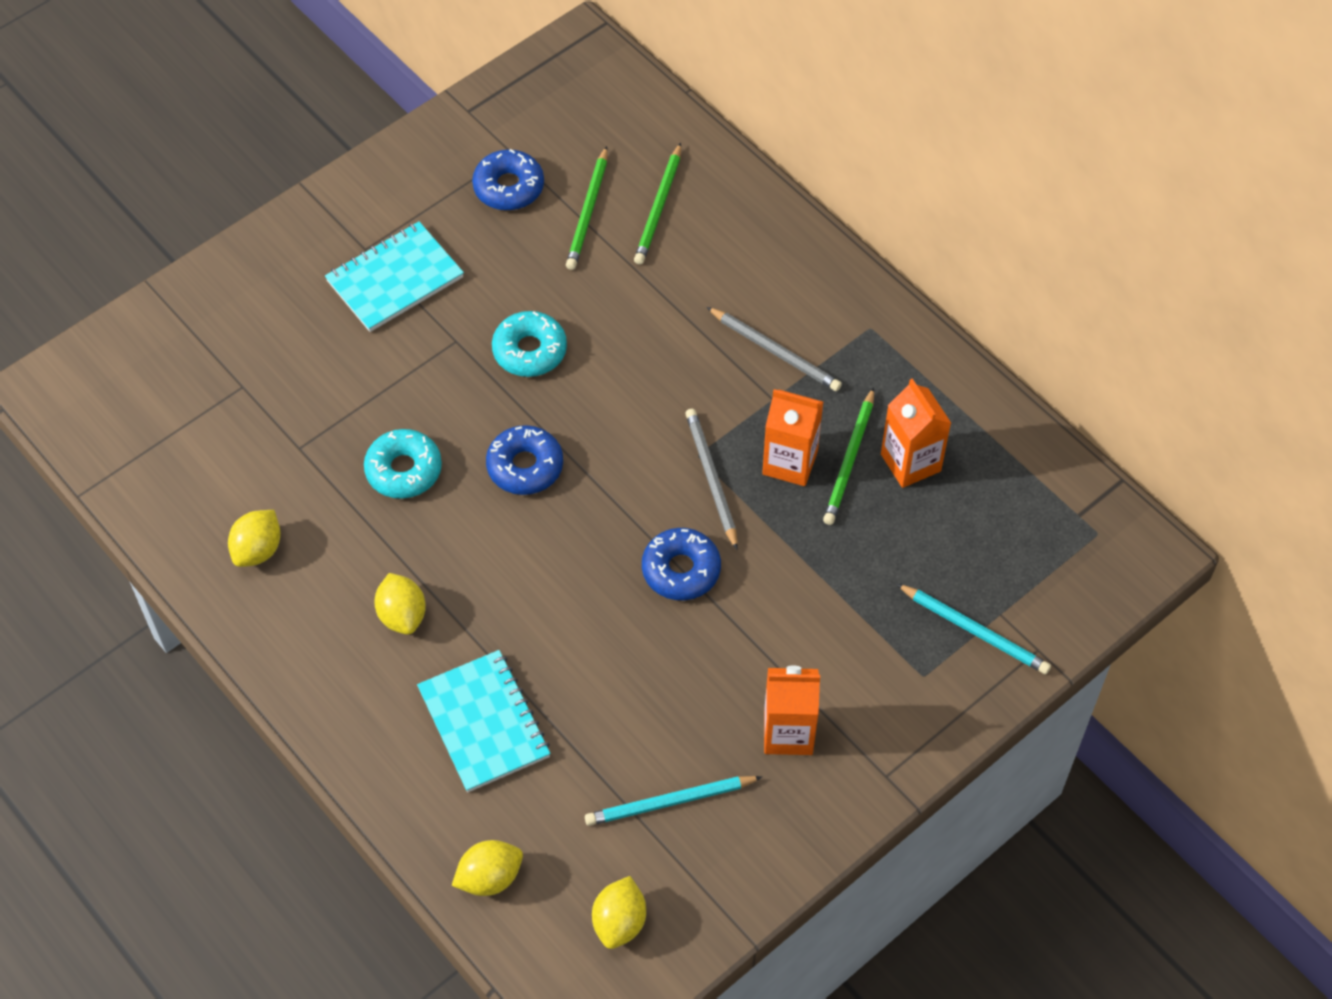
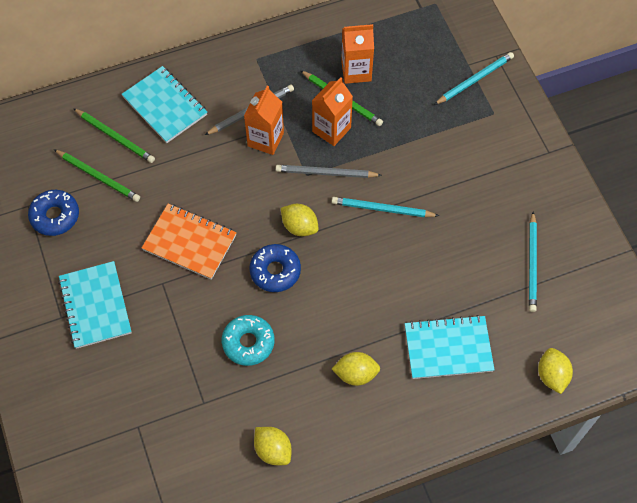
camera: 70 degrees left, 5 degrees up
turquoise donut [492,311,567,377] -> orange notebook [142,204,237,280]
yellow lemon [592,876,646,949] -> yellow lemon moved to [281,204,319,236]
blue donut [642,528,721,600] -> turquoise pencil [332,197,439,217]
orange carton [764,665,820,755] -> orange carton moved to [244,86,284,155]
none -> turquoise notebook [121,66,207,143]

